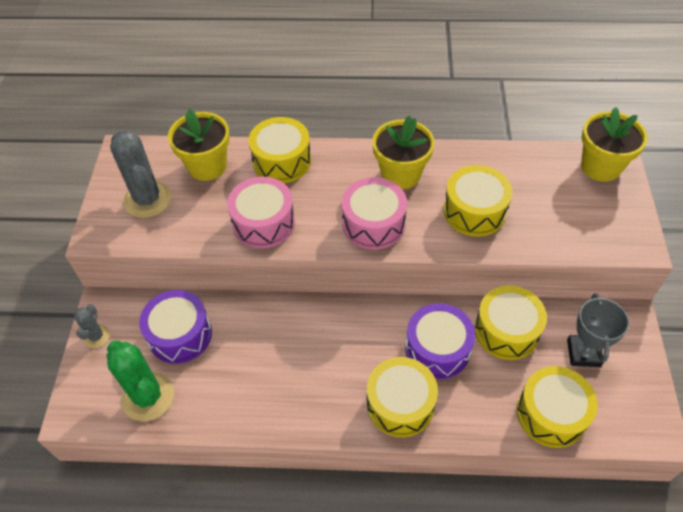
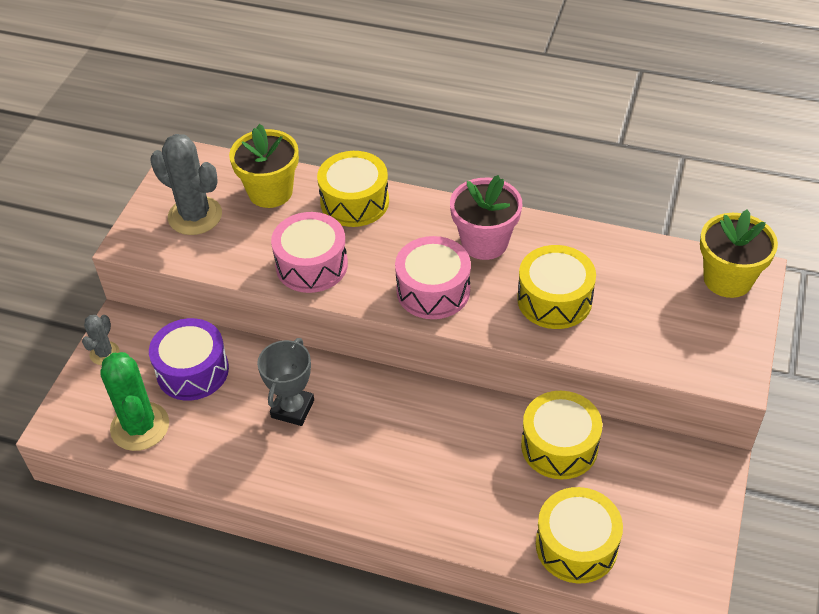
camera: 15 degrees right, 5 degrees down
grey cactus [110,130,172,218] -> grey cactus turned 45 degrees counterclockwise [150,134,222,235]
yellow drum [367,357,438,437] -> none
yellow flower pot [372,116,435,189] -> pink flower pot [450,175,522,260]
purple drum [405,303,475,379] -> none
grey trophy [567,293,629,367] -> grey trophy moved to [257,338,314,426]

